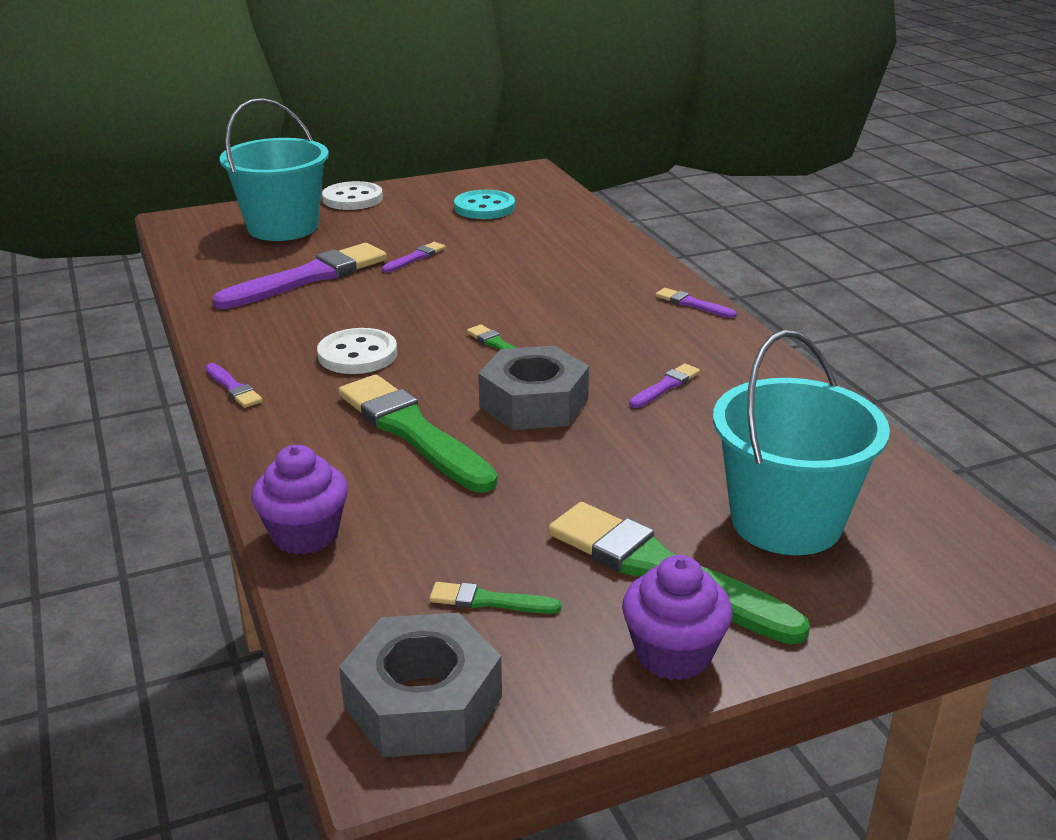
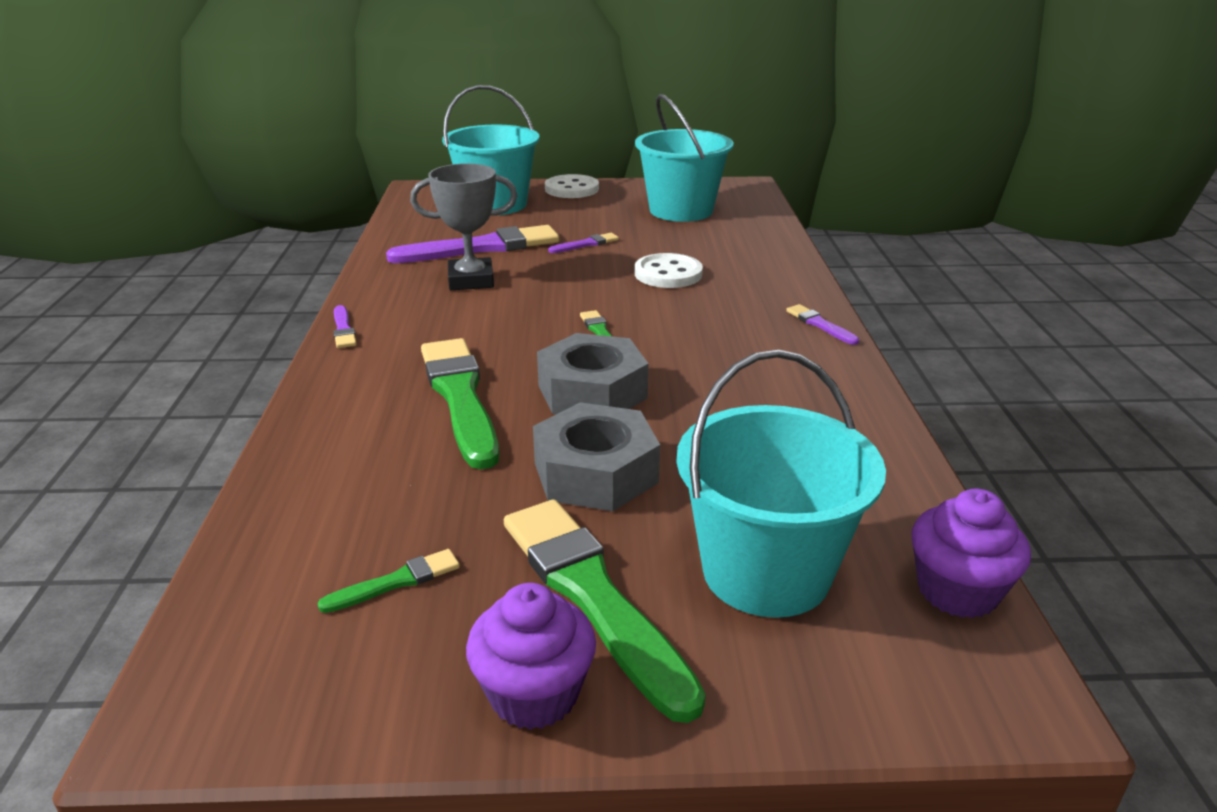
camera: 20 degrees right, 0 degrees up
purple cupcake [251,445,348,555] -> purple cupcake moved to [911,489,1031,618]
white button [317,328,397,374] -> white button moved to [635,253,703,288]
grey nut [339,613,502,757] -> grey nut moved to [533,402,660,511]
green brush [429,582,561,614] -> green brush turned 120 degrees clockwise [317,549,460,613]
turquoise button [454,190,515,219] -> turquoise bucket [635,94,734,222]
purple brush [629,363,700,408] -> none
none -> grey trophy [410,163,517,290]

